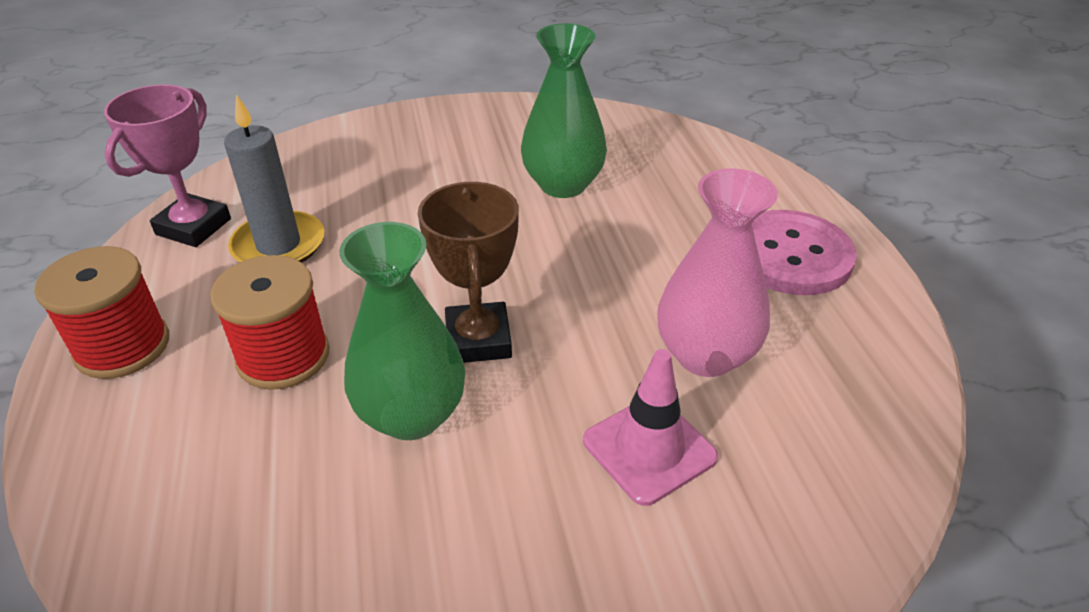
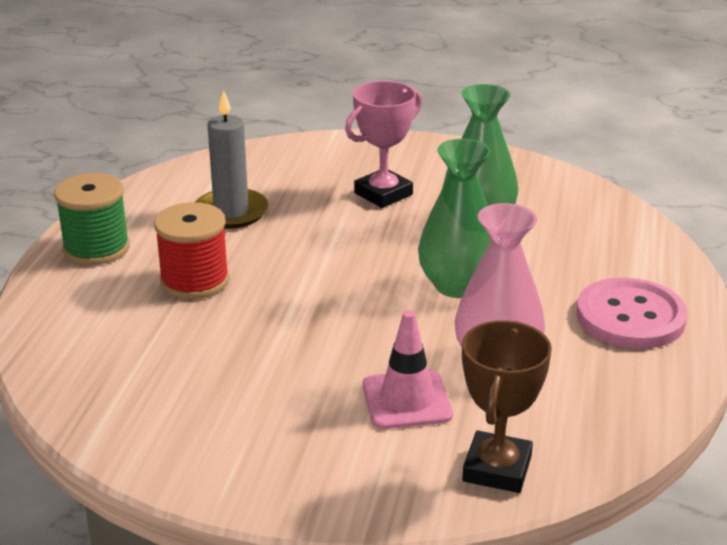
camera: 25 degrees right, 10 degrees down
red spool [34,246,169,379] -> green spool [54,173,130,265]
pink trophy [104,84,231,247] -> pink trophy moved to [345,81,422,208]
green vase [339,222,465,440] -> green vase moved to [418,139,491,298]
brown trophy [418,182,519,363] -> brown trophy moved to [462,320,552,493]

